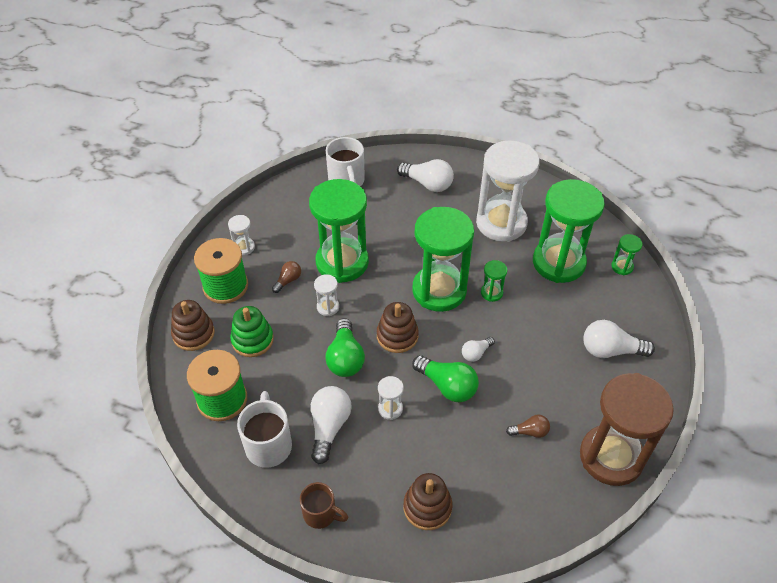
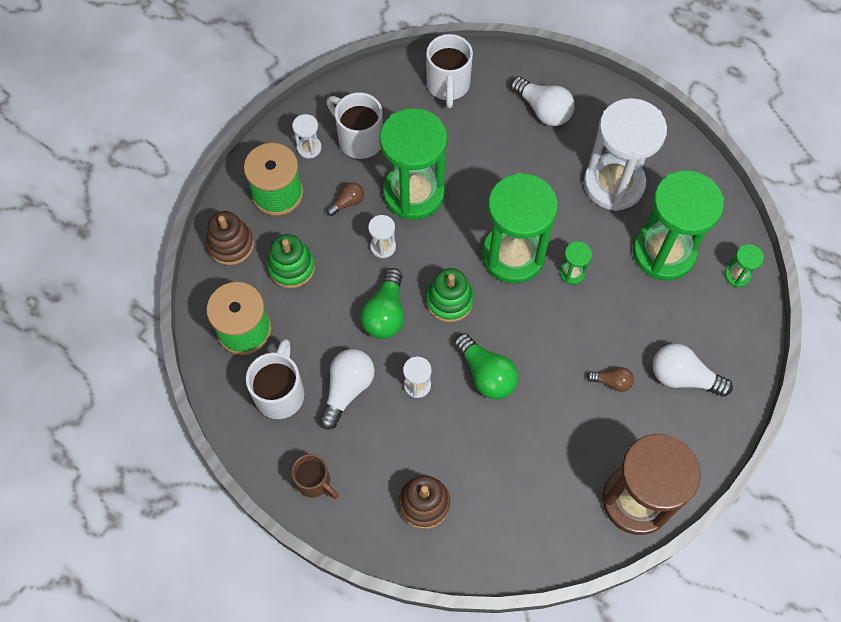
camera: 15 degrees right, 15 degrees up
brown stacking toy [377,302,419,353] -> green stacking toy [426,268,474,322]
white light bulb [462,337,495,362] -> none
brown light bulb [506,414,550,438] -> brown light bulb moved to [586,367,634,392]
none -> white mug [326,92,383,159]

